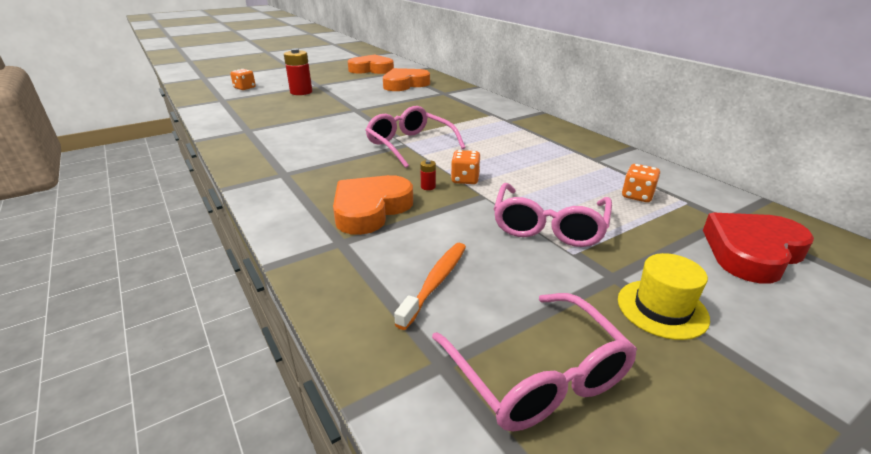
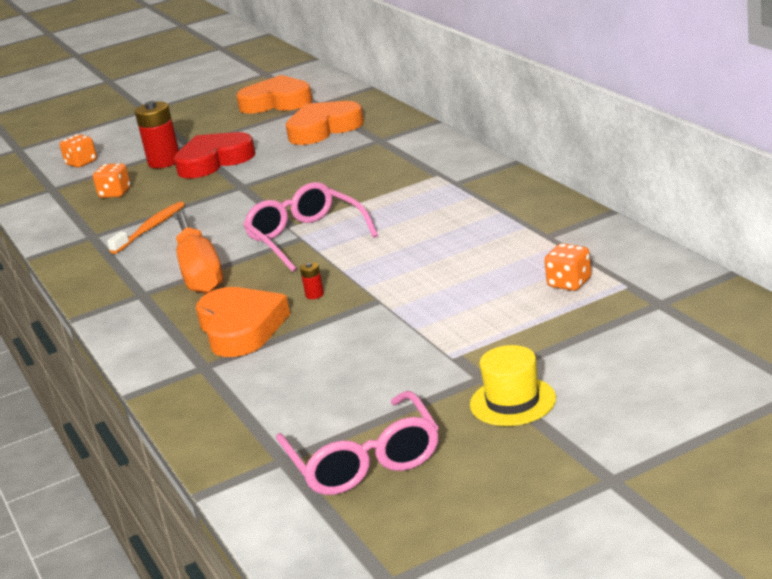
camera: 10 degrees right, 5 degrees down
orange heart [333,175,413,235] -> orange heart turned 120 degrees clockwise [196,287,290,357]
orange toothbrush [394,243,466,330] -> orange toothbrush moved to [107,201,185,254]
orange dice [451,150,480,184] -> orange dice moved to [93,163,131,198]
pink glasses [494,183,612,247] -> none
red heart [703,213,814,284] -> red heart moved to [174,132,256,179]
none -> orange screwdriver [173,210,223,294]

